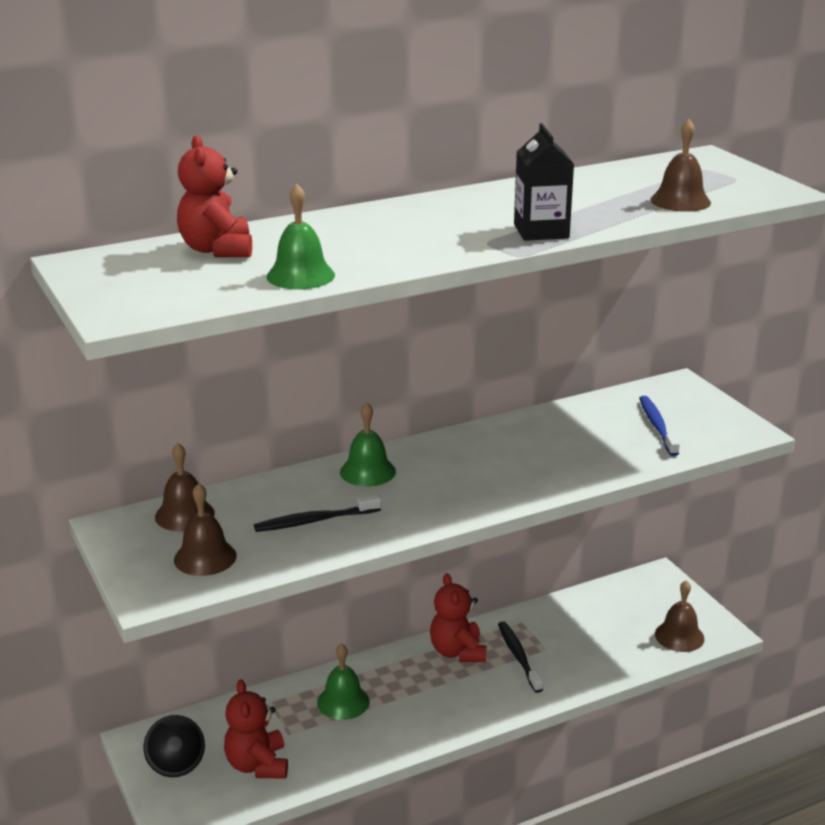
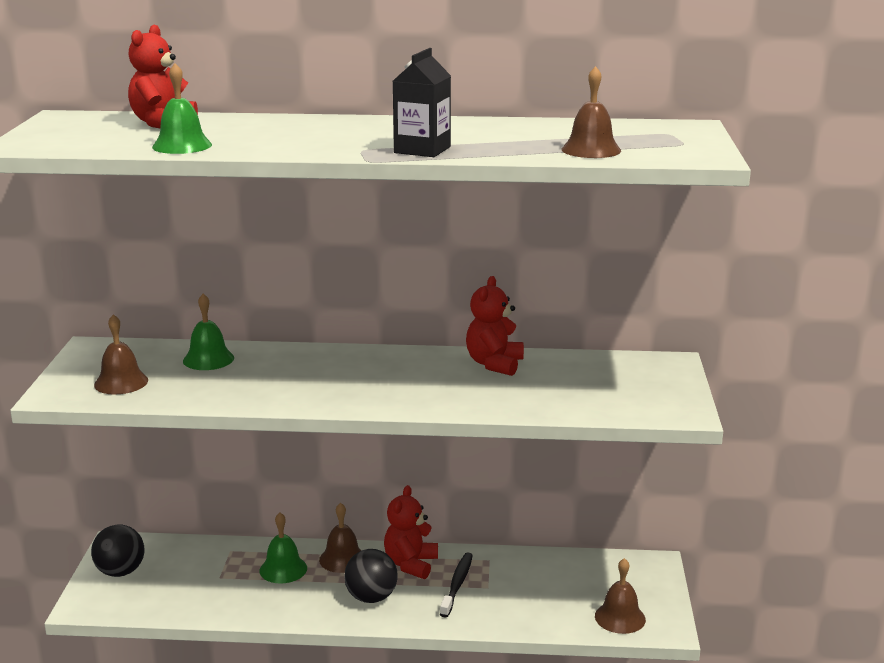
camera: 30 degrees right, 5 degrees down
brown bell [155,443,215,531] -> brown bell moved to [319,502,362,573]
red teddy bear [224,679,288,779] -> red teddy bear moved to [466,276,524,376]
black toothbrush [254,494,381,532] -> none
green bell [340,402,396,487] -> green bell moved to [183,294,234,370]
blue toothbrush [639,396,680,456] -> none
none -> black ball [344,549,398,603]

